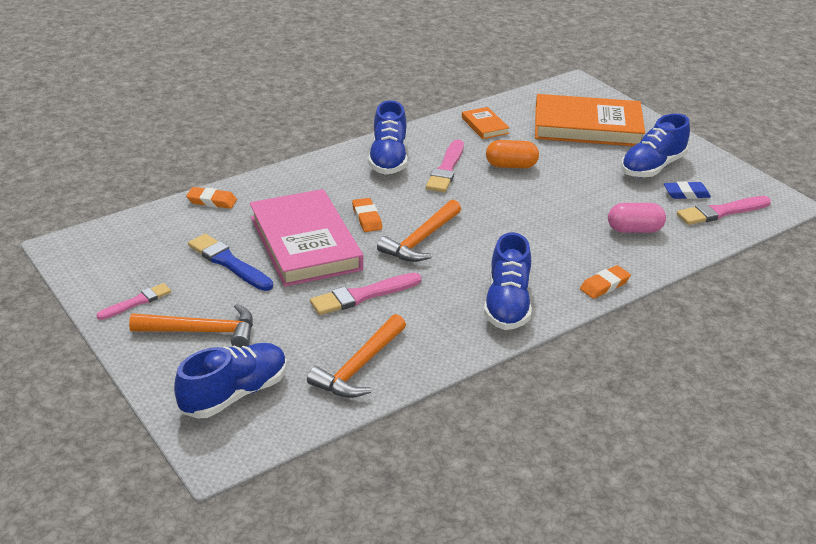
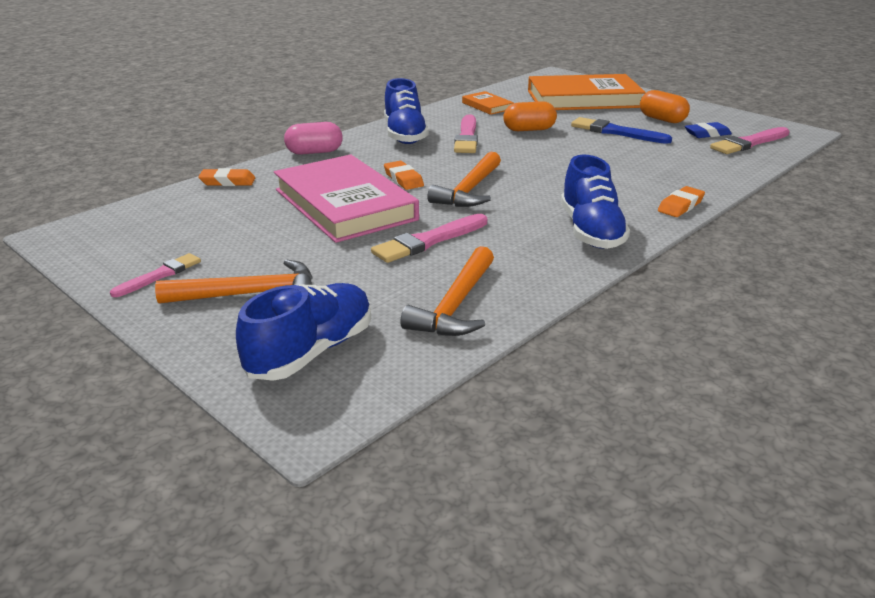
camera: 10 degrees left, 5 degrees down
blue brush [188,234,273,291] -> blue brush moved to [571,117,672,144]
pink capsule [608,203,666,233] -> pink capsule moved to [284,122,343,155]
blue shoe [621,114,690,177] -> orange capsule [640,90,690,123]

